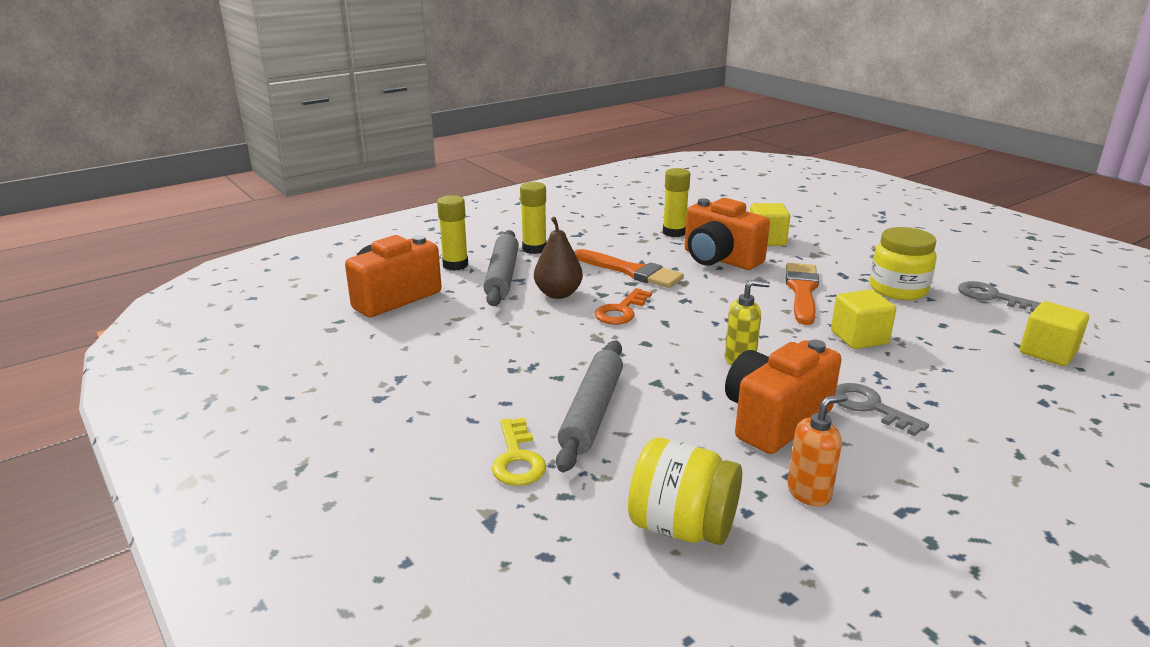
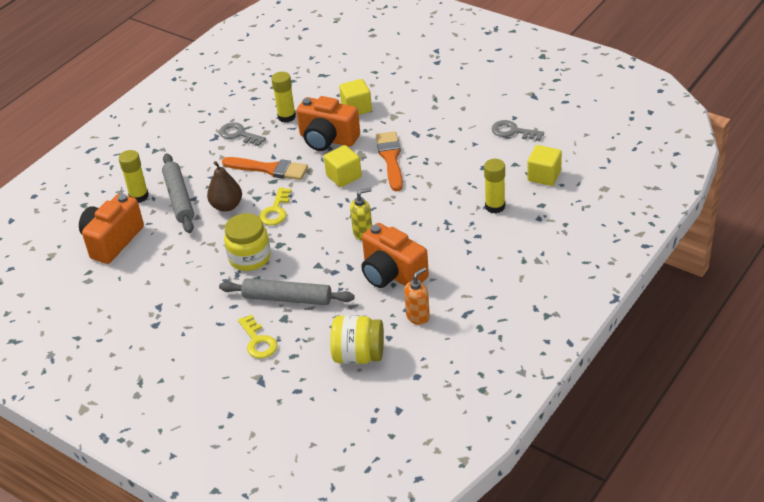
camera: 15 degrees left, 15 degrees up
yellow glue stick [520,182,547,254] -> yellow glue stick moved to [484,159,505,213]
grey rolling pin [556,340,623,472] -> grey rolling pin turned 75 degrees counterclockwise [219,278,355,305]
orange key [594,288,652,325] -> yellow key [259,187,292,225]
orange camera [725,340,841,454] -> orange camera turned 75 degrees counterclockwise [361,223,429,288]
yellow cube [831,289,896,349] -> yellow cube moved to [324,145,362,187]
grey key [835,383,929,436] -> grey key moved to [219,122,266,146]
yellow jar [870,227,937,300] -> yellow jar moved to [224,213,271,271]

